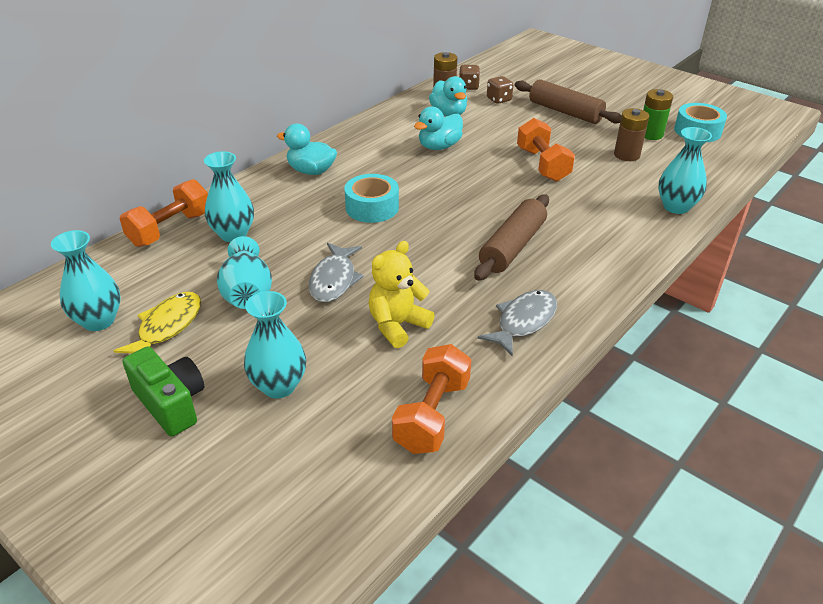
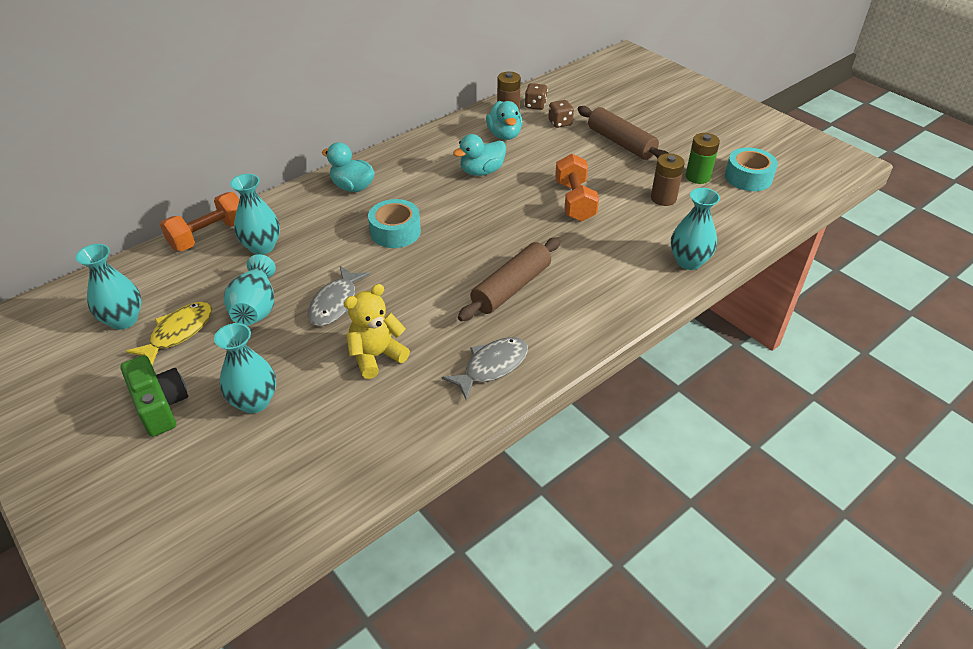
camera: 10 degrees right, 5 degrees up
orange dumbbell [392,344,471,454] -> none

